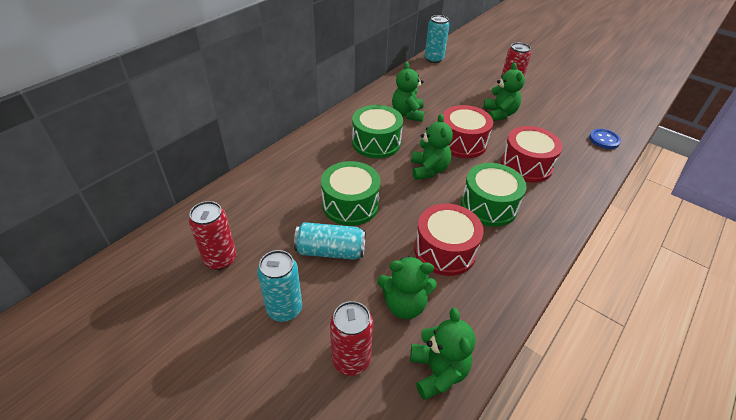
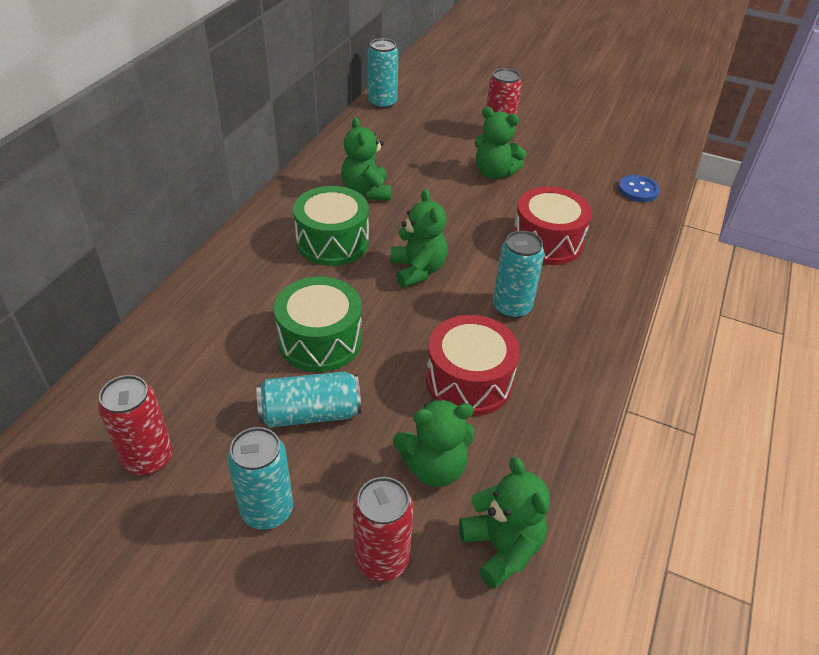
camera: 15 degrees left, 0 degrees up
red drum [443,105,493,158] -> none
green drum [461,163,527,227] -> turquoise can [493,231,545,319]
green teddy bear [483,63,525,121] -> green teddy bear turned 135 degrees clockwise [475,107,526,179]

